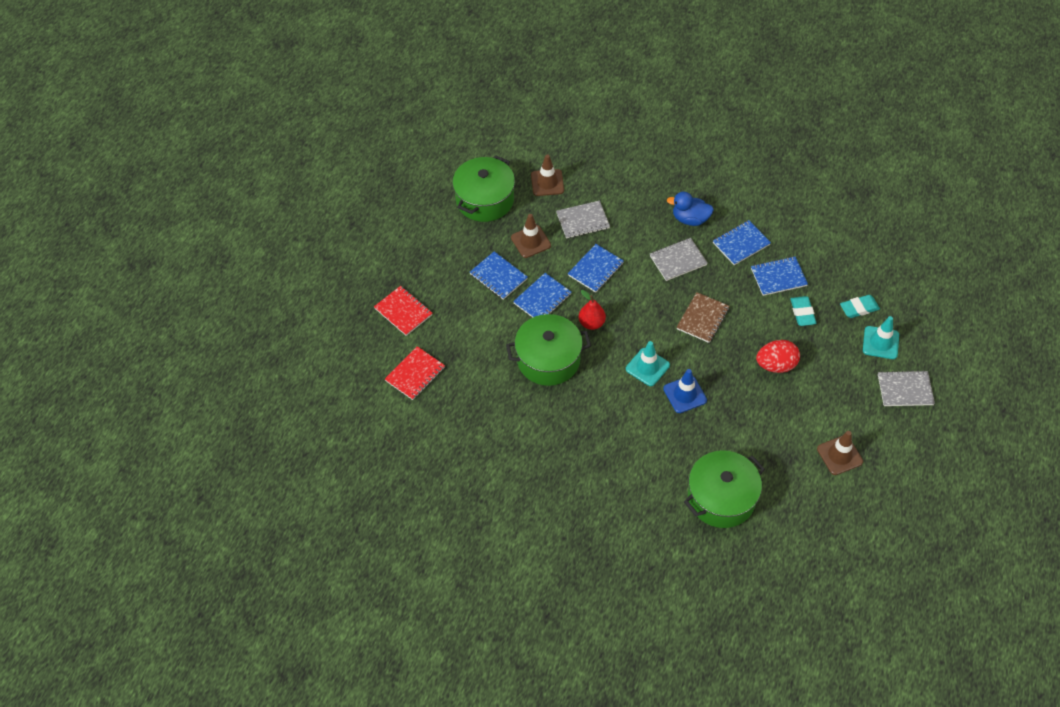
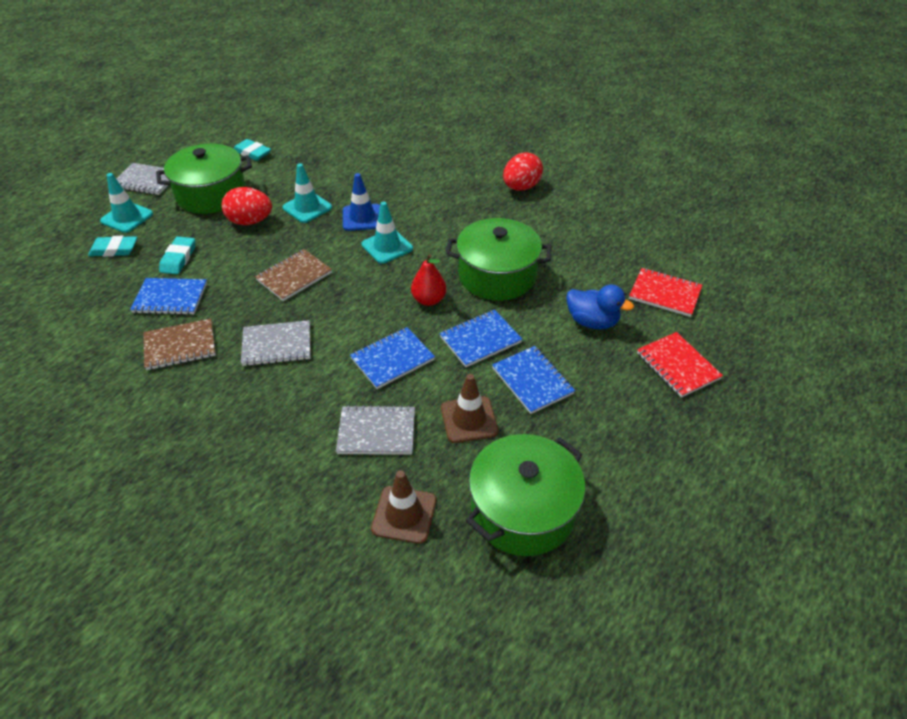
camera: 165 degrees left, 10 degrees down
red notebook [385,346,445,400] -> red notebook turned 60 degrees clockwise [629,268,702,317]
blue duck [667,192,714,226] -> blue duck moved to [566,285,634,329]
green pot [684,450,765,528] -> green pot moved to [156,144,252,214]
blue notebook [713,220,771,265] -> brown notebook [143,318,216,370]
brown traffic cone [817,431,863,475] -> turquoise eraser [233,139,271,161]
none -> turquoise traffic cone [282,163,332,223]
none -> red egg [503,152,543,190]

